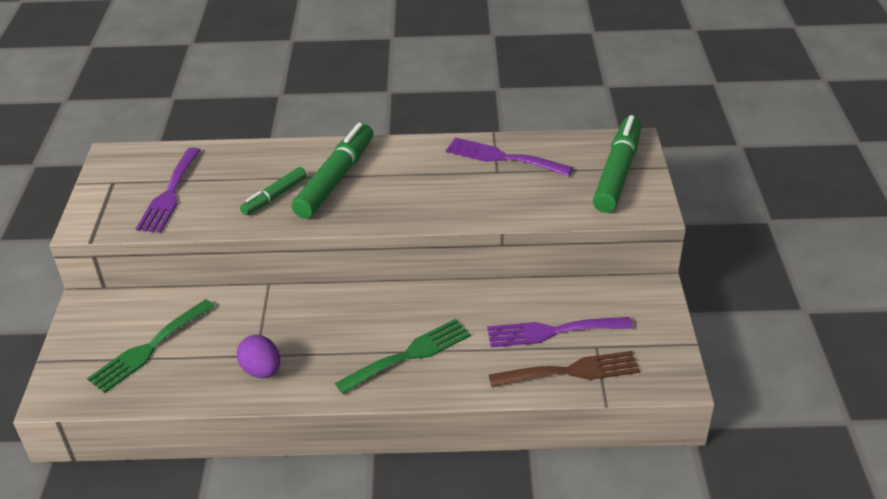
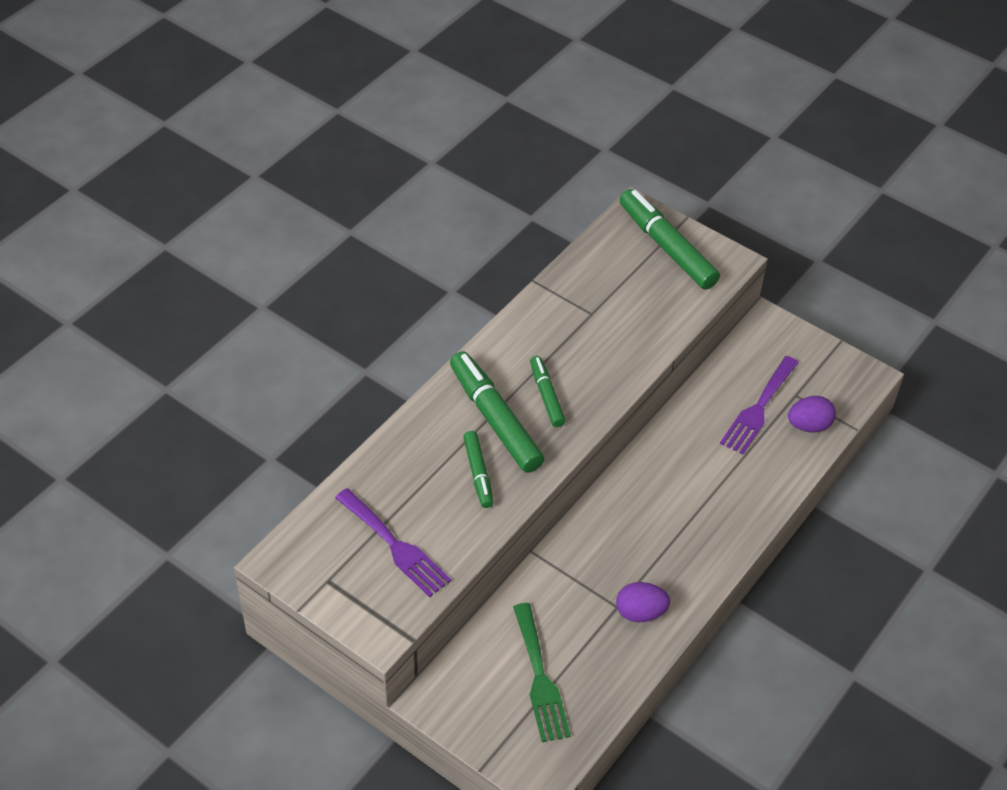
camera: 55 degrees left, 10 degrees up
green fork [335,319,471,394] -> none
purple fork [446,137,573,176] -> none
brown fork [489,351,640,387] -> purple egg [788,396,836,433]
none -> green marker [530,356,566,427]

